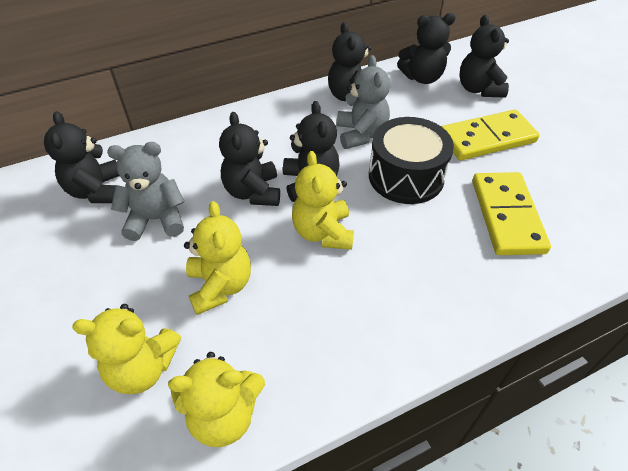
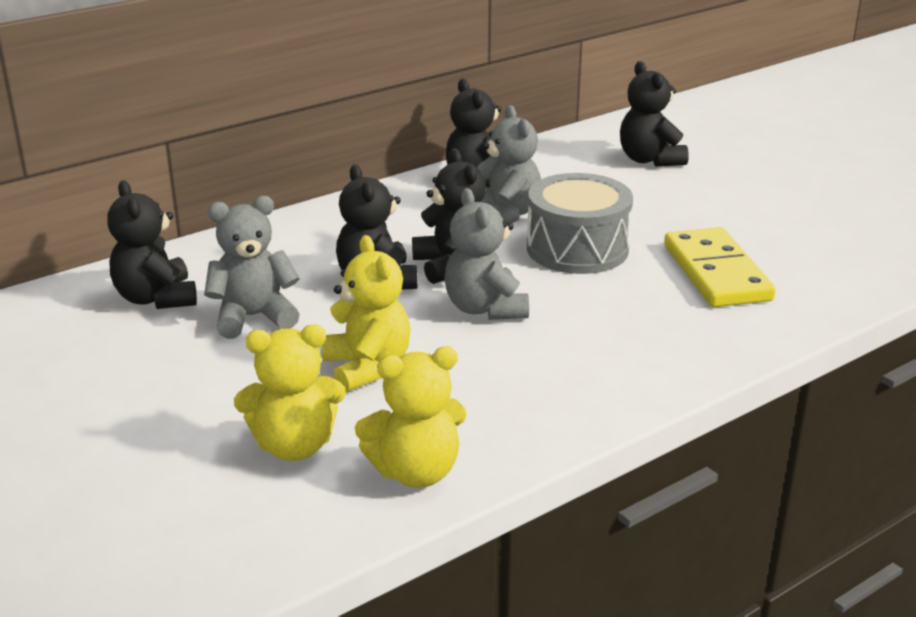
camera: 10 degrees left, 20 degrees down
yellow teddy bear [292,151,354,250] -> grey teddy bear [444,188,529,320]
black drum [369,117,454,204] -> grey drum [527,173,633,274]
black teddy bear [397,13,456,84] -> none
yellow domino [441,110,540,160] -> none

